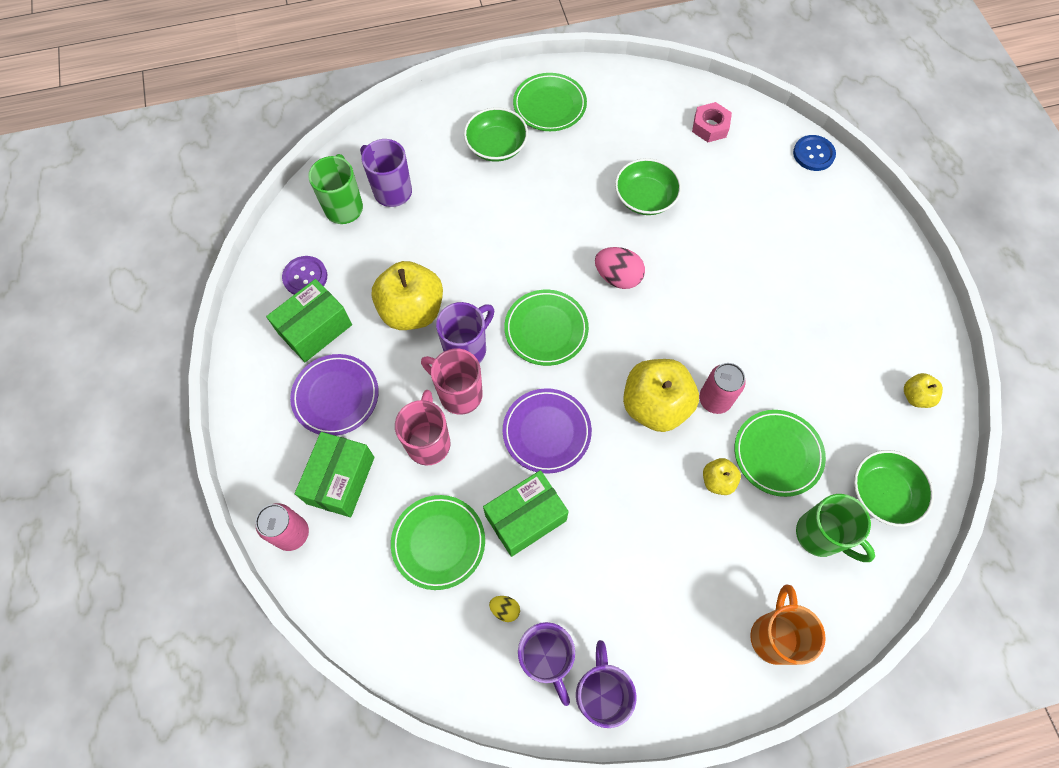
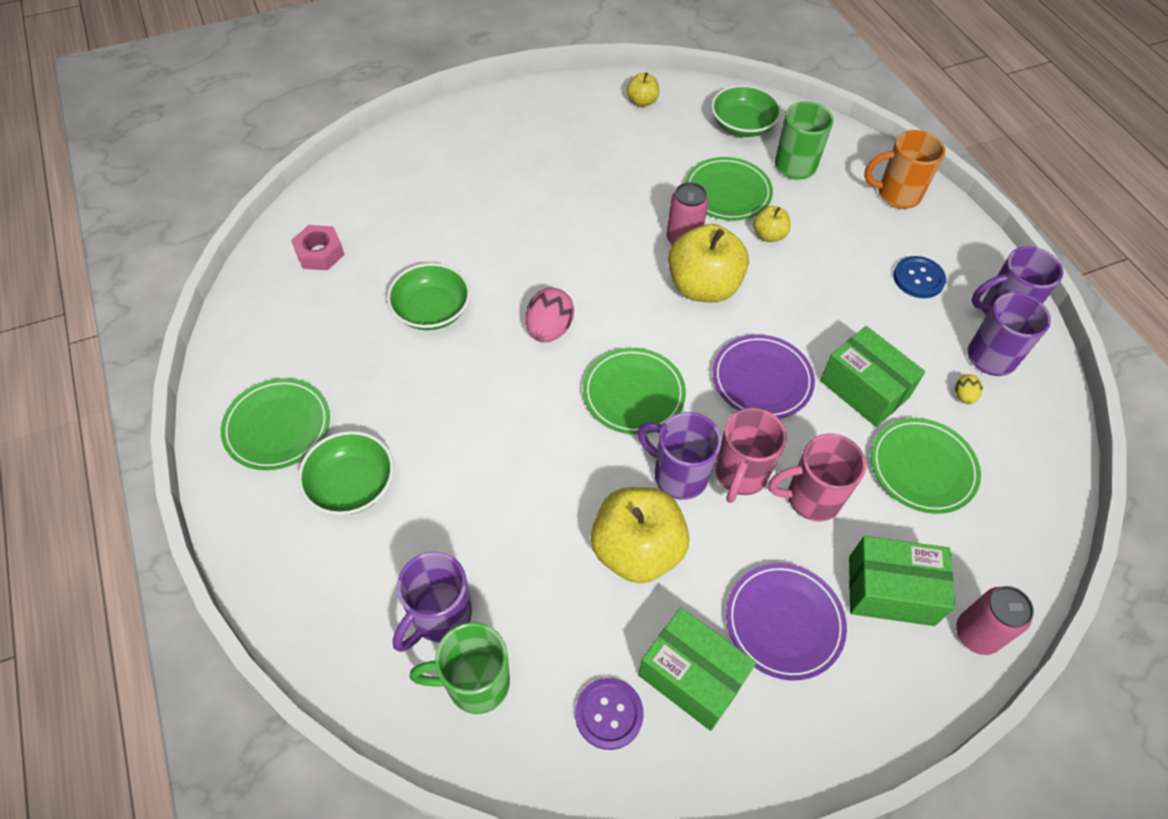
camera: 100 degrees left, 10 degrees down
blue button [793,135,836,171] -> blue button moved to [893,256,946,298]

